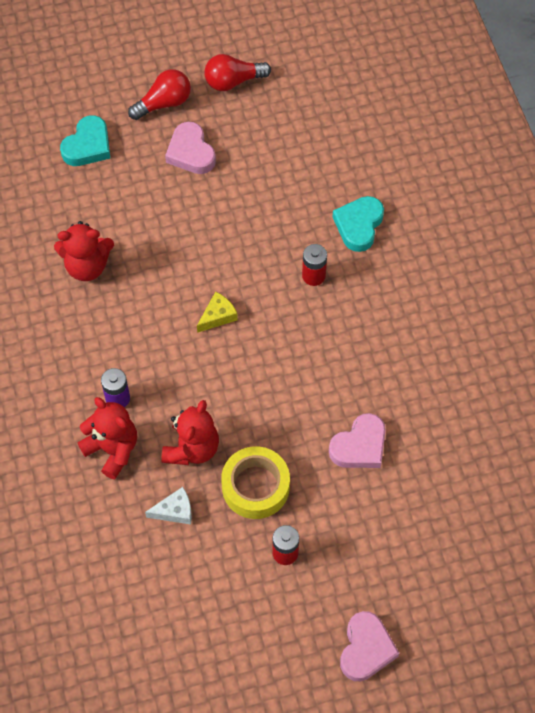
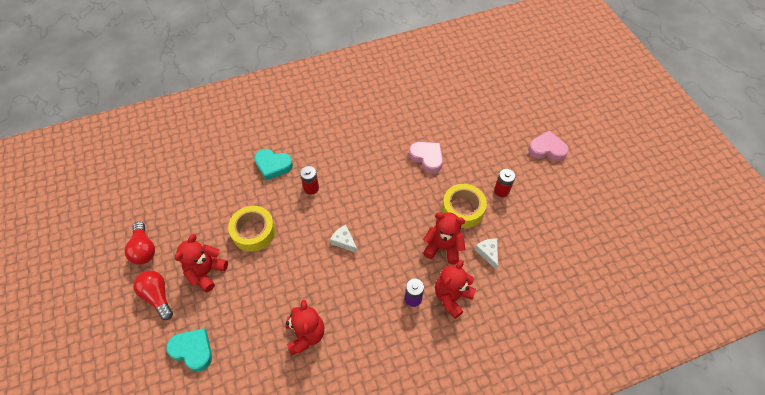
camera: 95 degrees left, 5 degrees down
pink heart [165,122,216,174] -> red teddy bear [175,234,228,292]
yellow cheese [197,292,238,333] -> white cheese [330,225,358,253]
none -> yellow tape [228,206,276,252]

